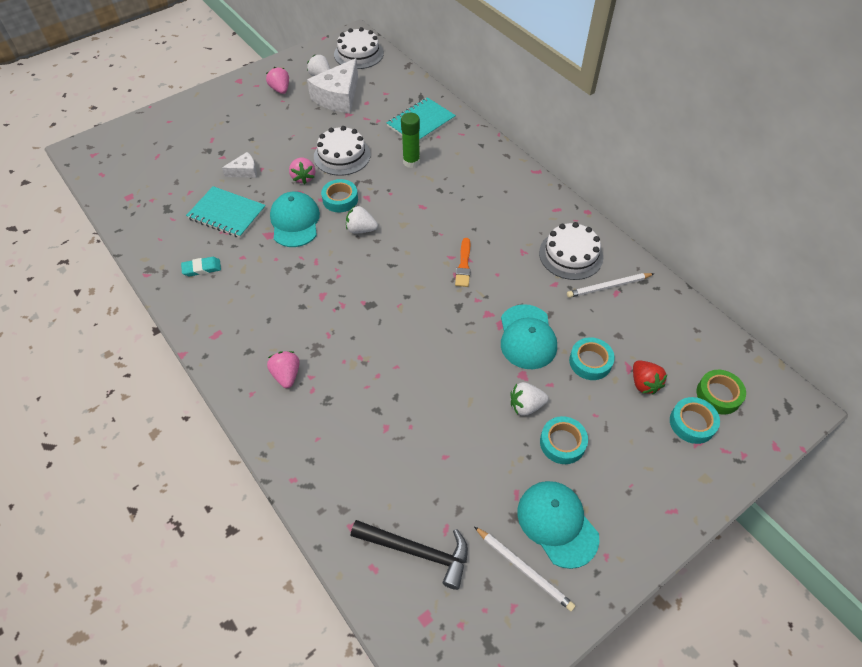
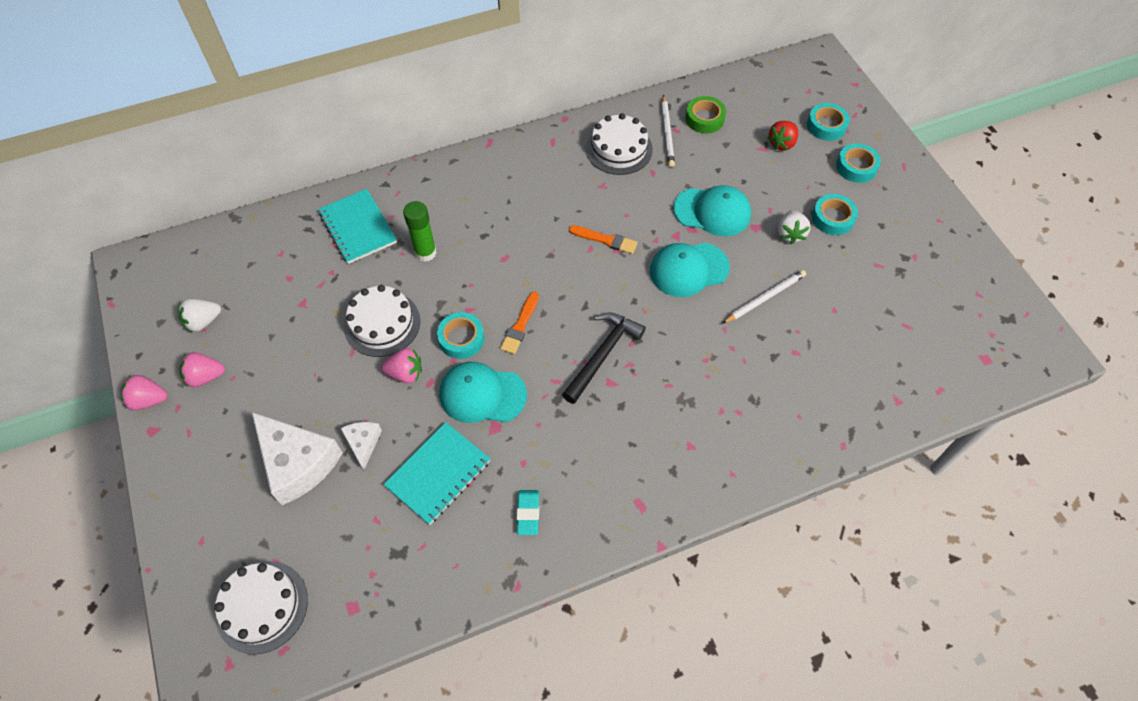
camera: 75 degrees left, 5 degrees up
pink strawberry [267,351,300,388] -> pink strawberry moved to [121,375,168,411]
white cheese [307,58,358,113] -> white cheese moved to [252,412,343,505]
white cake [334,27,384,69] -> white cake moved to [214,561,308,654]
white strawberry [346,206,378,234] -> orange brush [500,291,539,354]
black hammer [351,520,468,590] -> black hammer moved to [562,312,646,404]
white pencil [474,527,576,611] -> white pencil moved to [722,270,806,324]
turquoise cap [517,481,599,569] -> turquoise cap moved to [650,243,730,297]
turquoise tape [569,337,615,380] -> turquoise tape moved to [836,143,881,183]
red strawberry [633,360,667,395] -> red strawberry turned 135 degrees clockwise [768,121,798,150]
green tape [697,370,746,414] -> green tape moved to [685,96,726,133]

